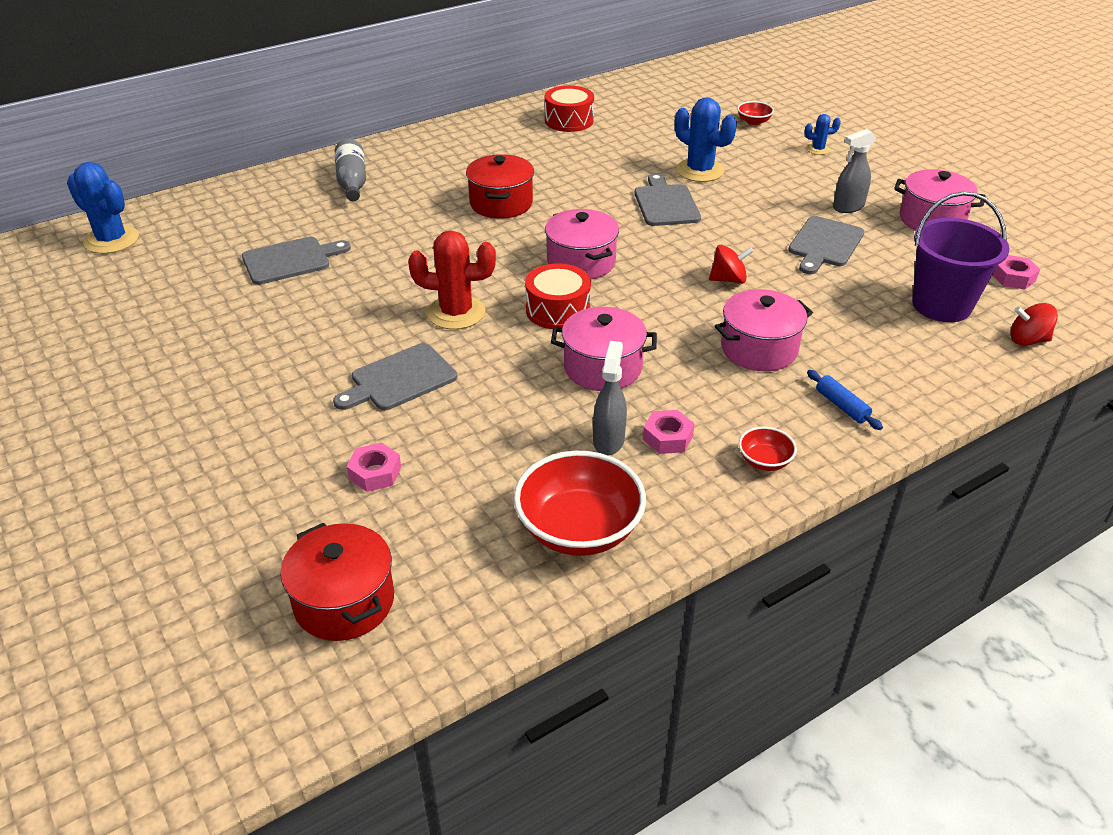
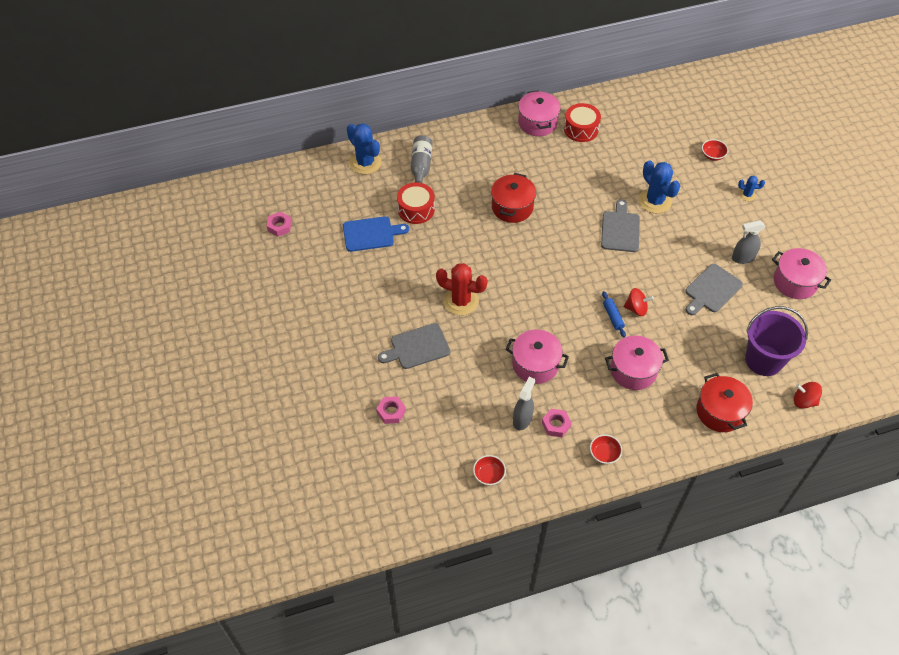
camera: 15 degrees right, 15 degrees up
blue cactus [67,162,139,254] -> blue cactus moved to [347,123,382,175]
grey cutting board [242,237,351,285] -> blue cutting board [343,216,409,252]
red pot [280,523,394,641] -> red pot moved to [696,373,753,432]
red bowl [514,451,646,556] -> red bowl [473,455,506,485], size x0.47
red drum [525,263,591,329] -> red drum moved to [397,182,435,224]
pink pot [545,209,619,279] -> pink pot moved to [518,90,561,136]
blue rolling pin [807,370,883,430] -> blue rolling pin moved to [602,291,626,338]
pink nut [993,255,1040,289] -> pink nut moved to [267,212,292,237]

